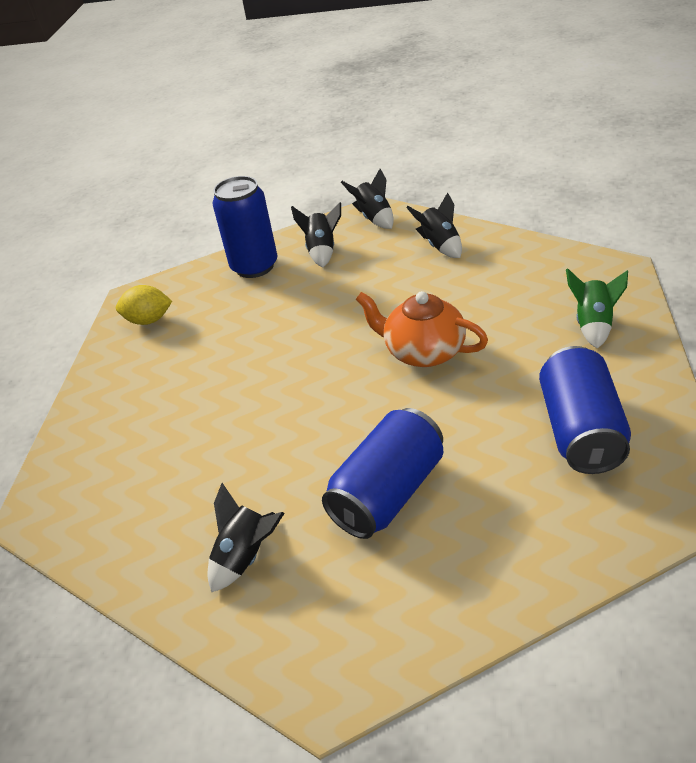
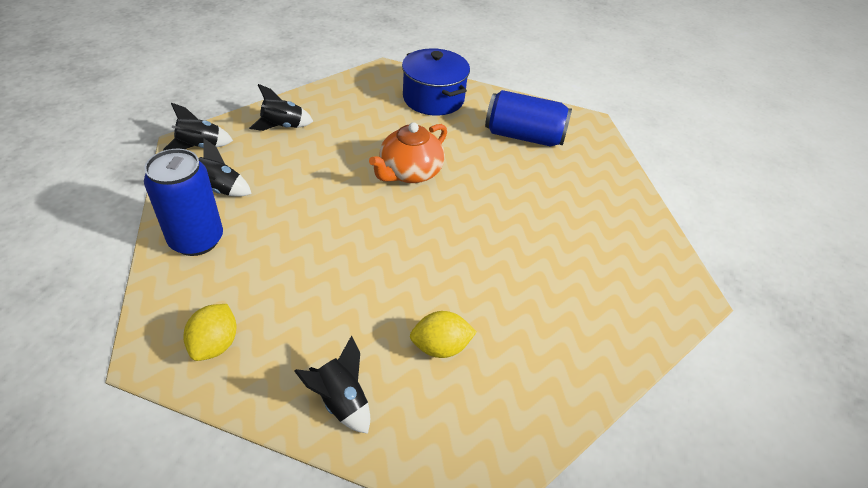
camera: 85 degrees left, 5 degrees up
black rocket [208,483,285,592] -> black rocket moved to [294,335,370,434]
blue can [322,408,443,539] -> none
green rocket [566,268,628,349] -> blue pot [402,48,470,116]
none -> yellow lemon [410,311,477,358]

